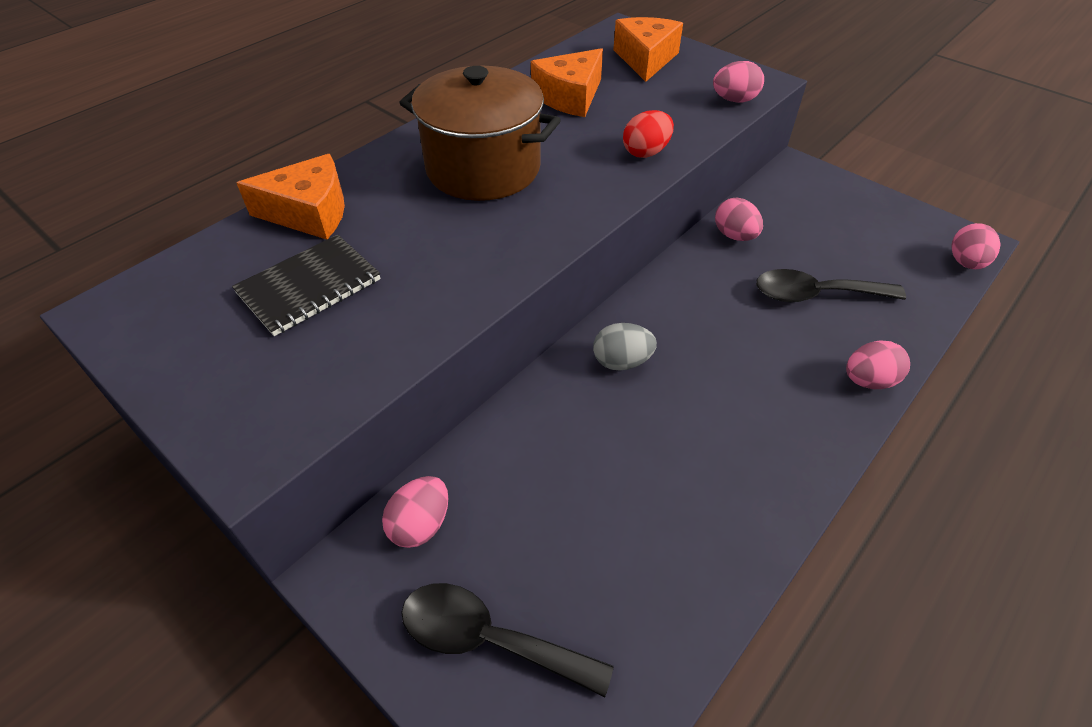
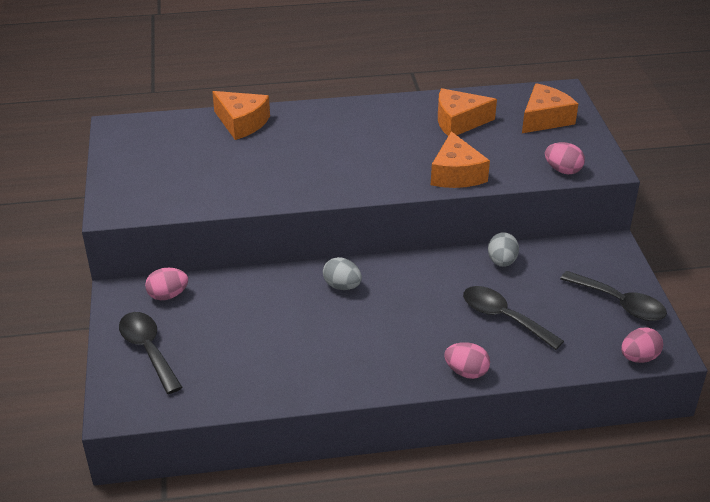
camera: 40 degrees right, 10 degrees down
black notebook [232,234,380,336] -> none
brown pot [399,66,561,201] -> none
red egg [623,110,674,158] -> orange cheese [431,131,490,188]
pink egg [715,198,763,241] -> grey egg [488,232,519,267]
none -> black spoon [560,271,667,321]

